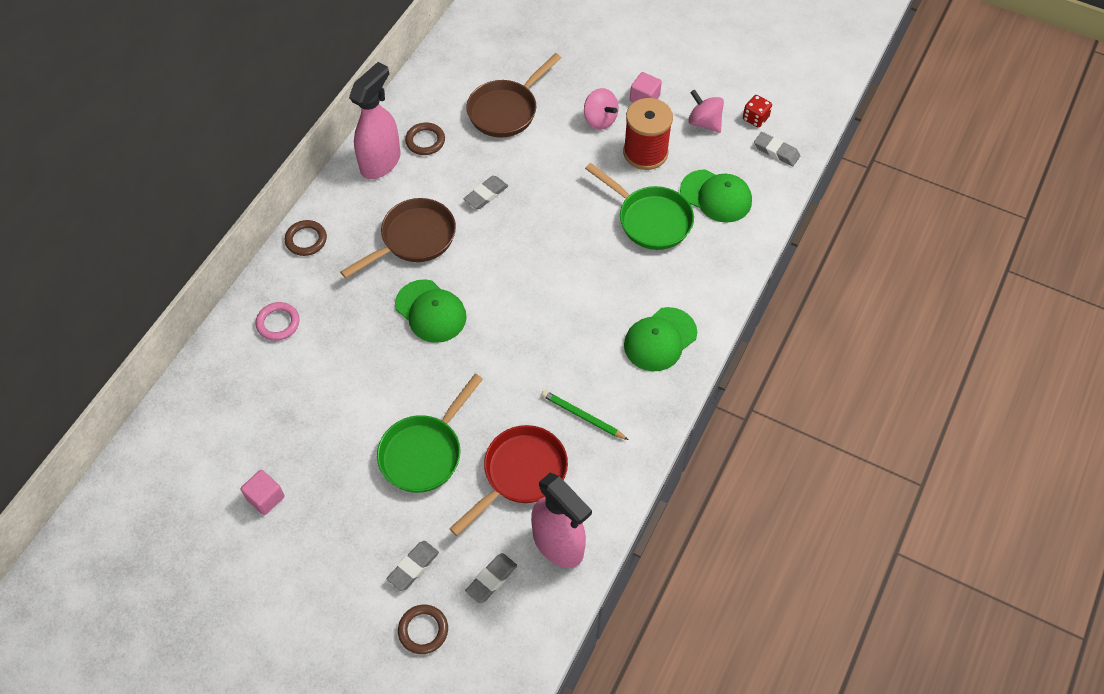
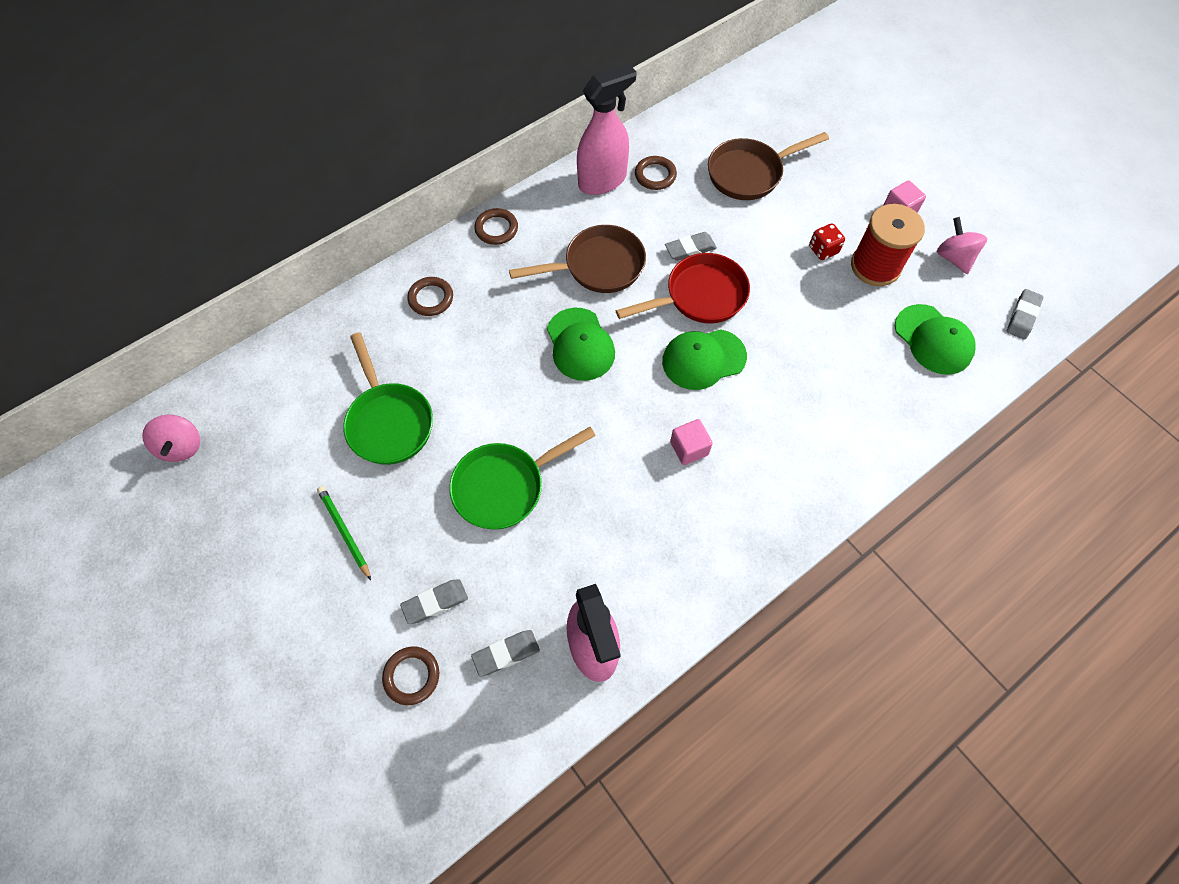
camera: 25 degrees right, 5 degrees up
pink cube [241,470,284,515] -> pink cube moved to [670,419,713,465]
pink ring [255,302,300,341] -> brown ring [407,277,453,316]
red pan [449,425,568,536] -> red pan moved to [616,253,750,324]
green pencil [541,390,629,440] -> green pencil moved to [317,486,371,580]
pink spinning top [584,88,619,130] -> pink spinning top moved to [142,415,200,462]
green pan [585,163,694,250] -> green pan moved to [343,332,433,465]
green cap [624,307,697,371] -> green cap moved to [662,329,747,390]
red dice [743,95,772,127] -> red dice moved to [809,224,845,260]
grey eraser [754,132,800,166] -> grey eraser turned 60 degrees clockwise [1007,289,1043,340]

